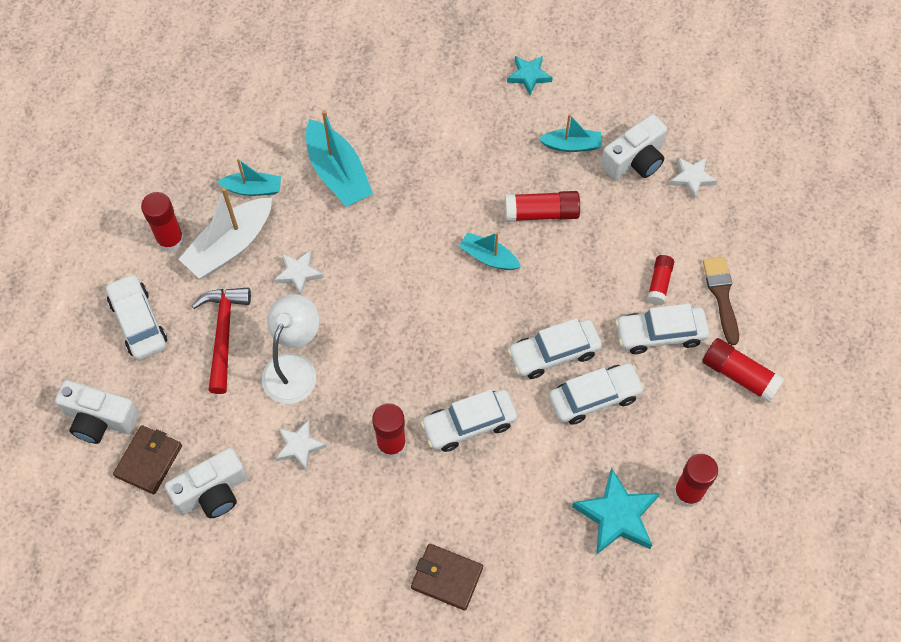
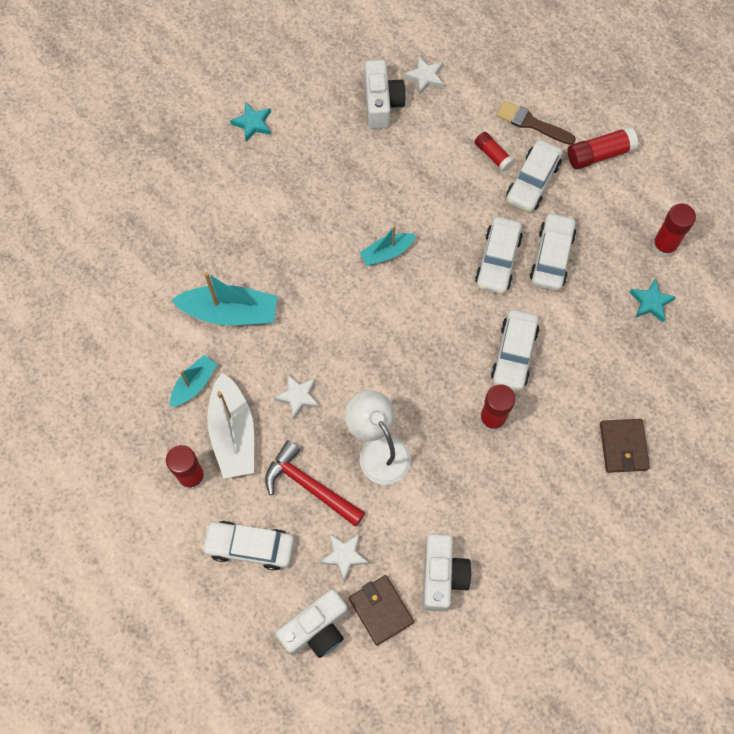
camera: 55 degrees left, 5 degrees up
white star [276,420,327,471] -> white star moved to [320,534,369,581]
brown wallet [411,544,483,610] -> brown wallet turned 60 degrees counterclockwise [600,419,650,473]
red glue stick [505,191,580,222] -> none
turquoise boat [539,114,602,152] -> none
turquoise star [572,468,660,555] -> turquoise star [629,279,676,322], size x0.61

